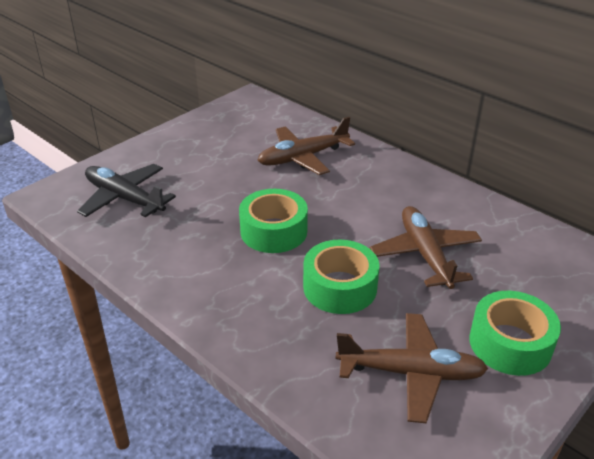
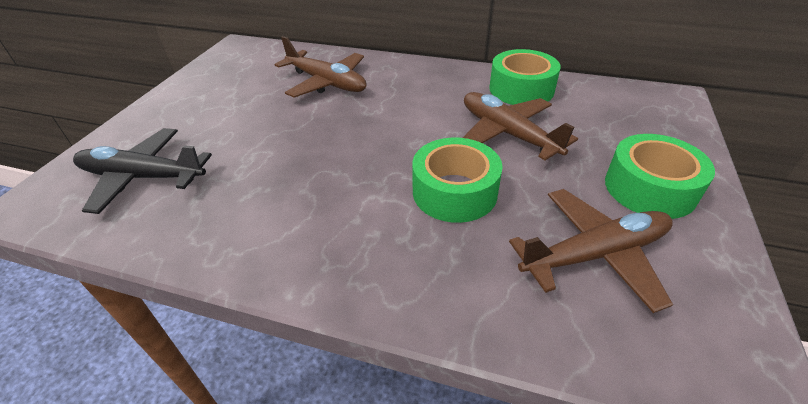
camera: 25 degrees left, 5 degrees up
green tape [239,189,308,253] -> green tape moved to [489,49,561,105]
brown plane [258,117,355,175] -> brown plane turned 90 degrees counterclockwise [274,36,367,98]

